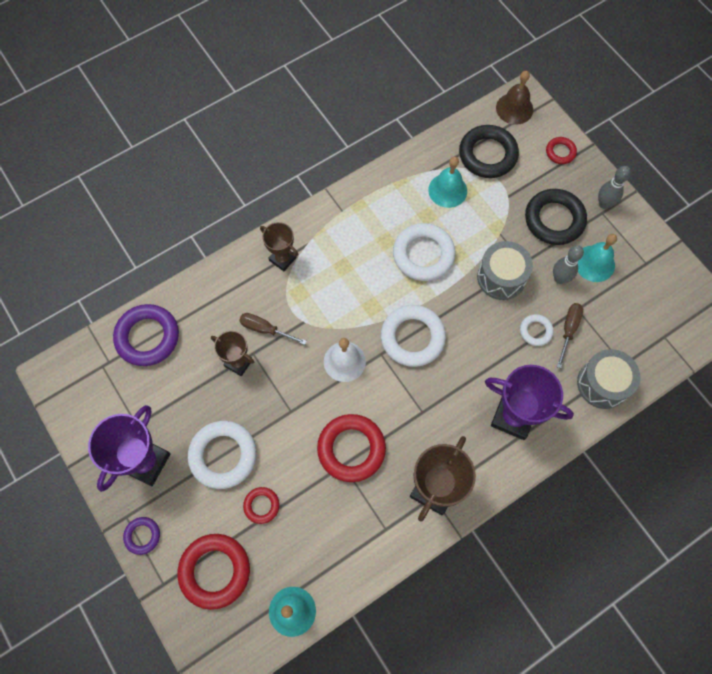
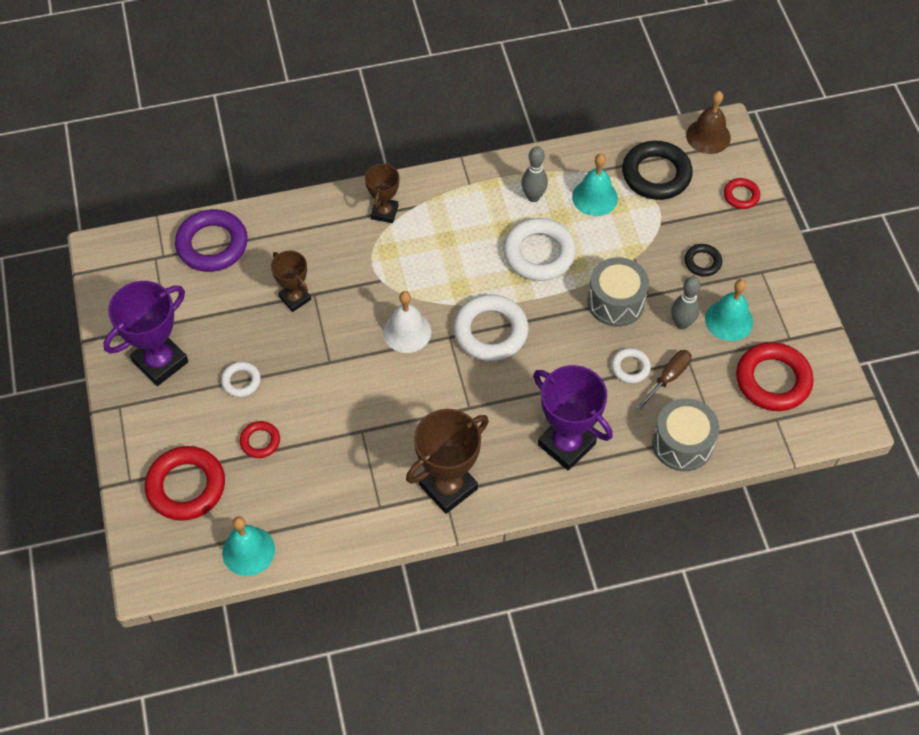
camera: 20 degrees right, 10 degrees down
purple ring [123,517,160,555] -> none
white ring [188,421,257,489] -> white ring [221,362,261,397], size x0.52
brown screwdriver [239,313,307,345] -> none
brown trophy [260,222,298,271] -> brown trophy turned 45 degrees clockwise [365,162,399,223]
red ring [317,414,386,482] -> red ring moved to [736,342,813,411]
black ring [525,189,587,245] -> black ring [685,244,722,277], size x0.52
grey bowling pin [598,166,631,209] -> grey bowling pin moved to [521,147,548,202]

